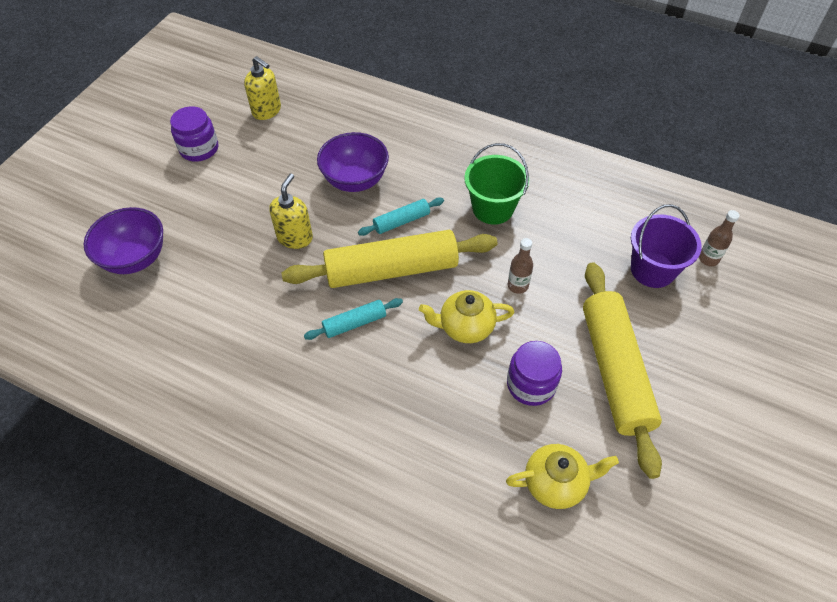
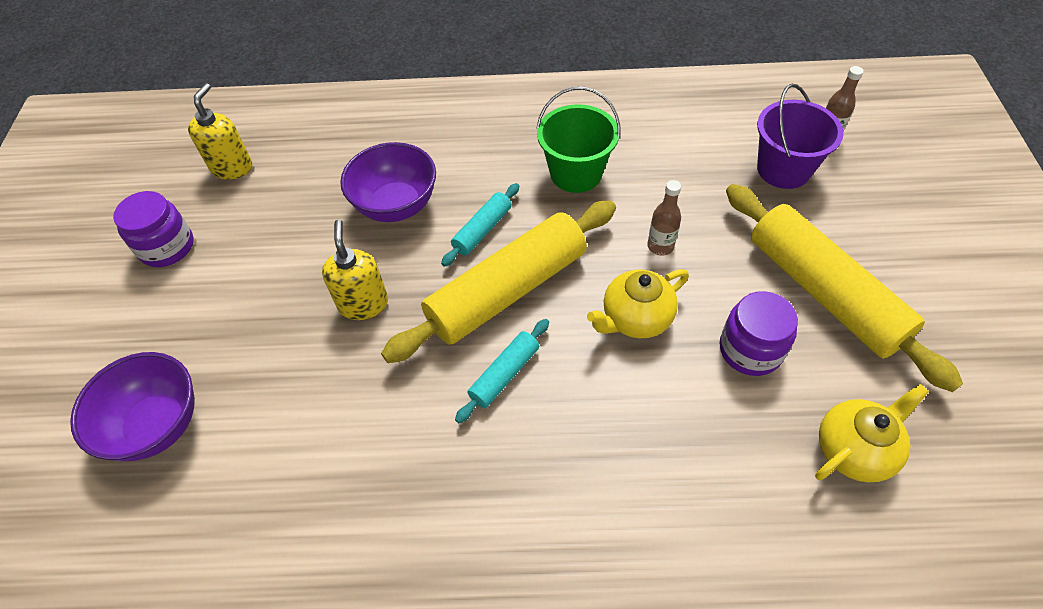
camera: 25 degrees left, 0 degrees up
yellow soap dispenser [244,56,281,120] -> yellow soap dispenser turned 90 degrees counterclockwise [188,83,252,179]

